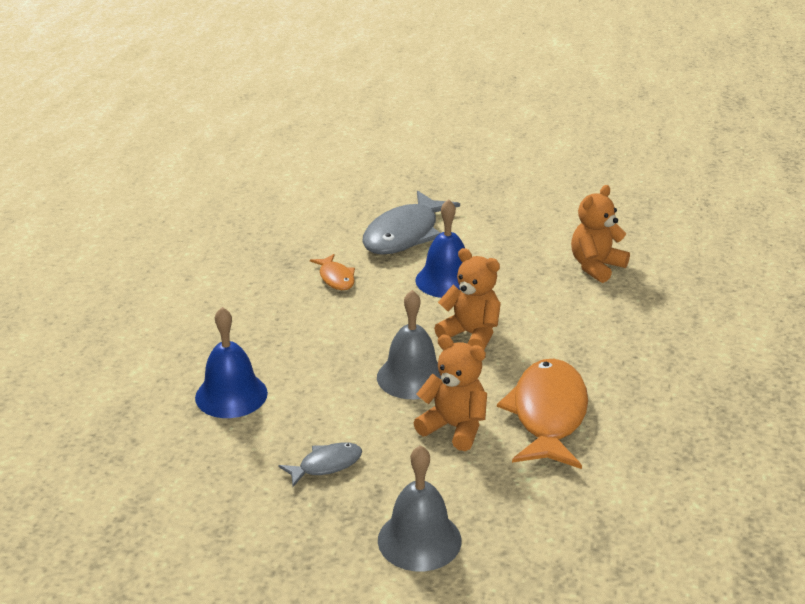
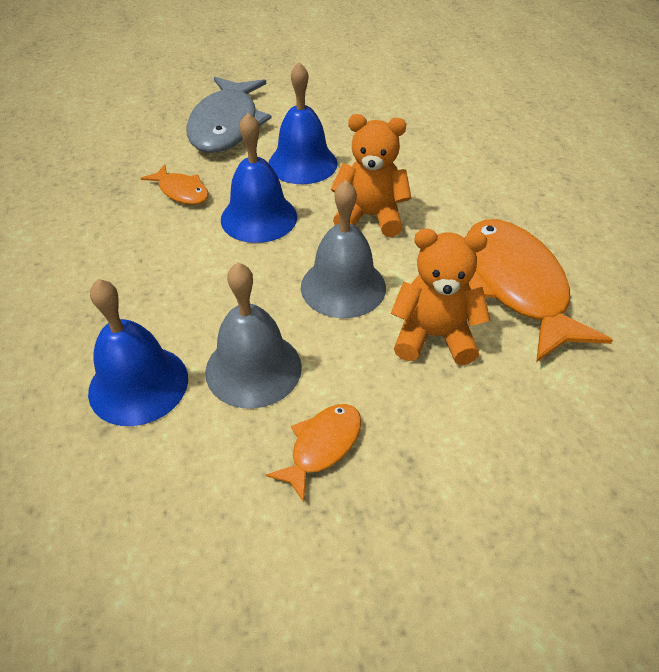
camera: 25 degrees left, 15 degrees up
grey fish [278,442,362,487] -> orange fish [266,404,361,502]
grey bell [378,445,462,572] -> grey bell moved to [205,262,302,409]
orange teddy bear [571,185,630,283] -> none
none -> blue bell [221,113,297,243]

